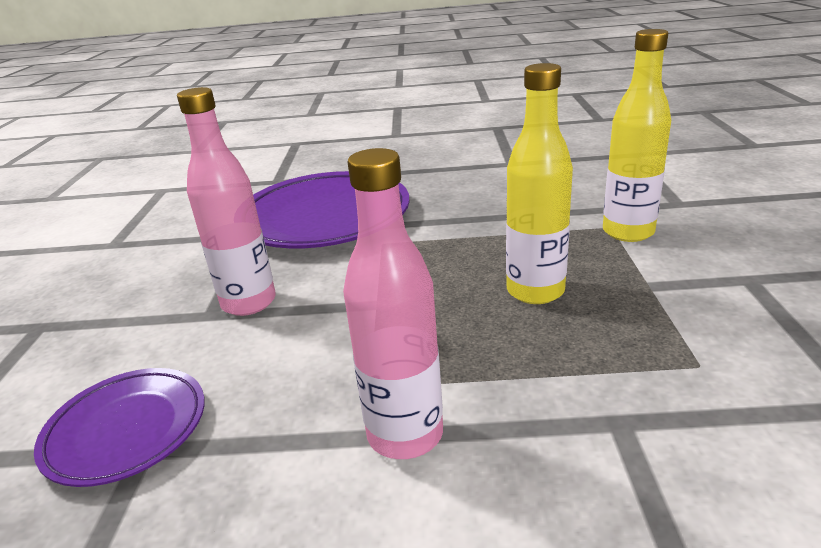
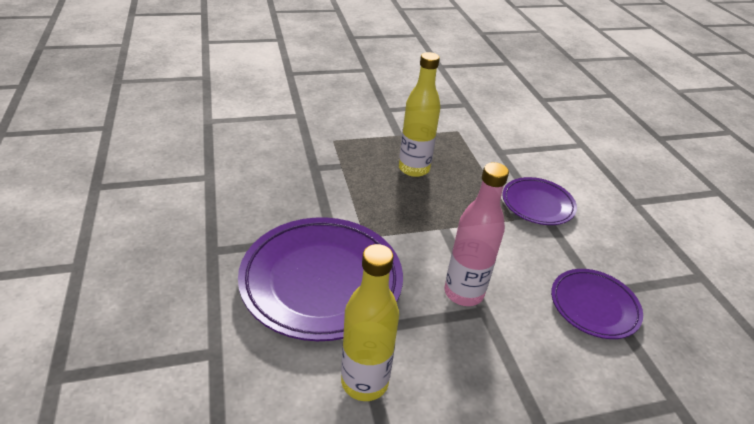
camera: 110 degrees left, 10 degrees up
pink bottle [343,148,443,459] -> purple plate [502,177,577,225]
yellow bottle [603,29,671,242] -> yellow bottle moved to [341,244,399,401]

